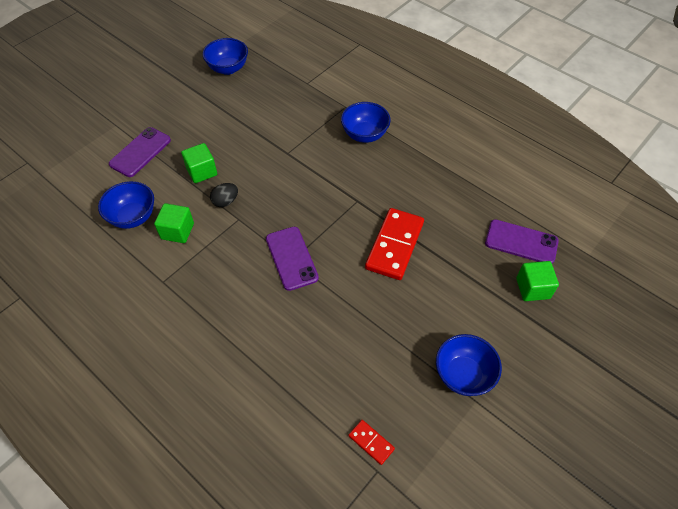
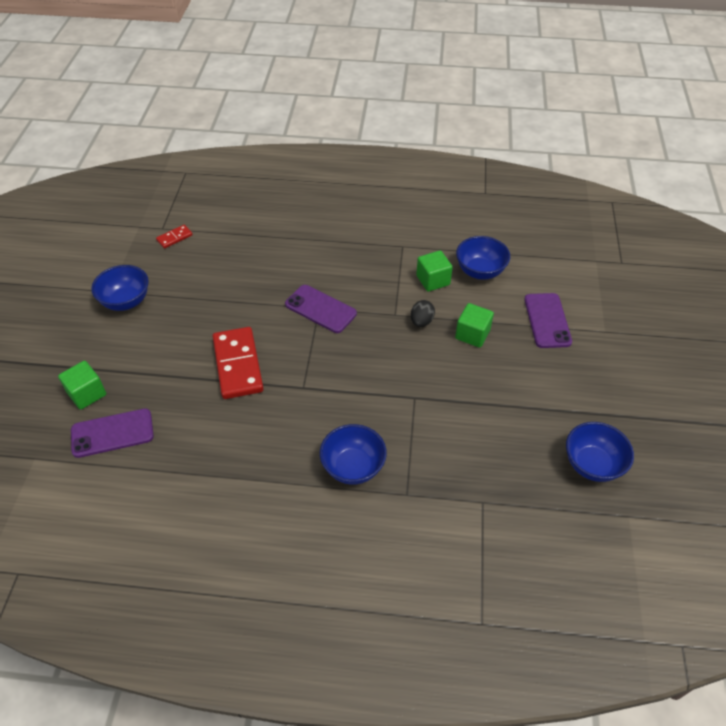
camera: 145 degrees right, 5 degrees down
red domino [348,420,395,465] -> red domino turned 45 degrees counterclockwise [156,225,193,249]

